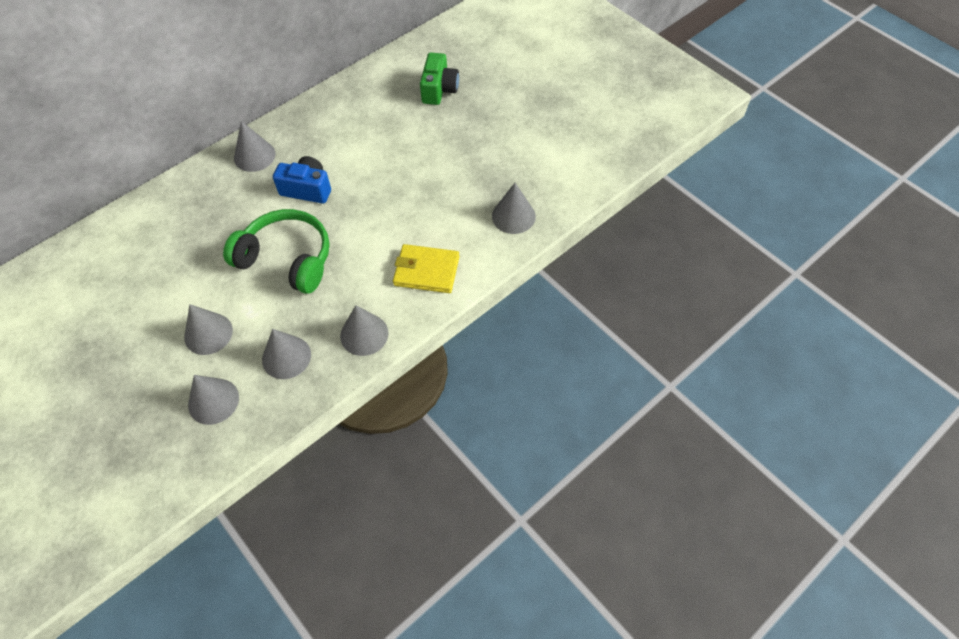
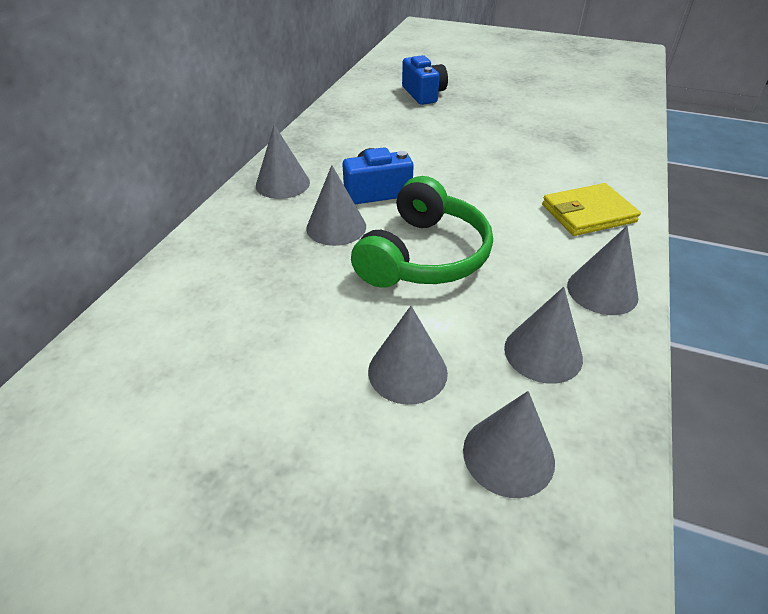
camera: 30 degrees left, 15 degrees down
green headphones [223,209,330,294] -> green headphones turned 120 degrees clockwise [351,176,493,288]
green camera [420,53,459,105] -> blue camera [402,55,448,105]
grey cone [492,183,536,234] -> grey cone moved to [306,165,366,246]

